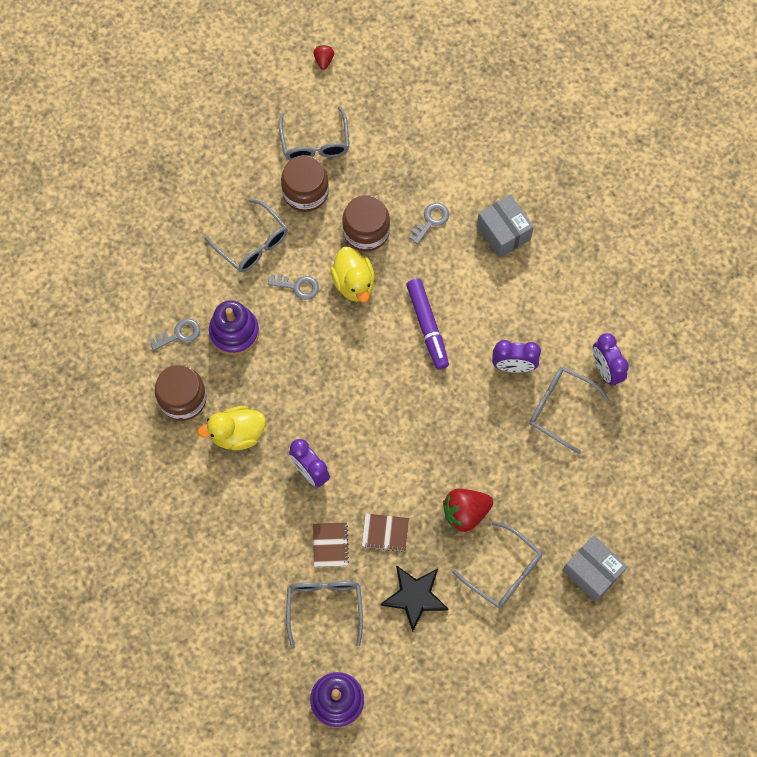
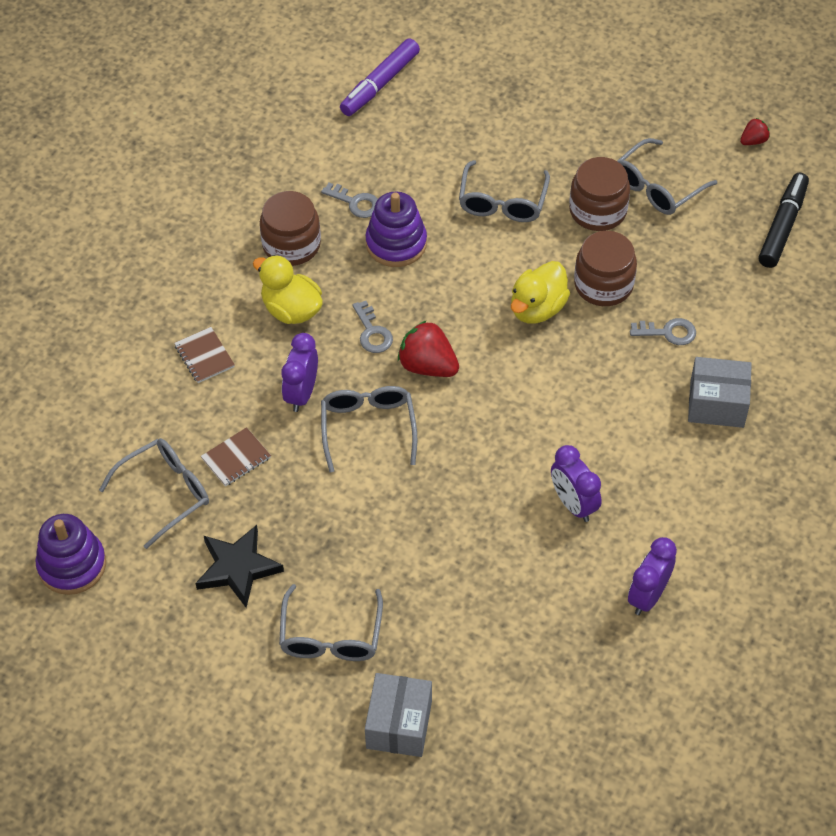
camera: 55 degrees right, 15 degrees down
grey key [268,274,319,300] -> grey key moved to [352,301,393,353]
brown notebook [362,513,409,552] -> brown notebook moved to [174,327,235,383]
purple marker [406,279,449,370] -> purple marker moved to [340,38,420,116]
red strawberry [443,489,493,532] -> red strawberry moved to [398,320,459,377]
grey box [477,195,534,258] -> grey box turned 75 degrees clockwise [688,357,752,428]
grey glasses [529,367,610,454] -> grey glasses moved to [321,386,417,472]
none -> black marker [758,173,809,268]

